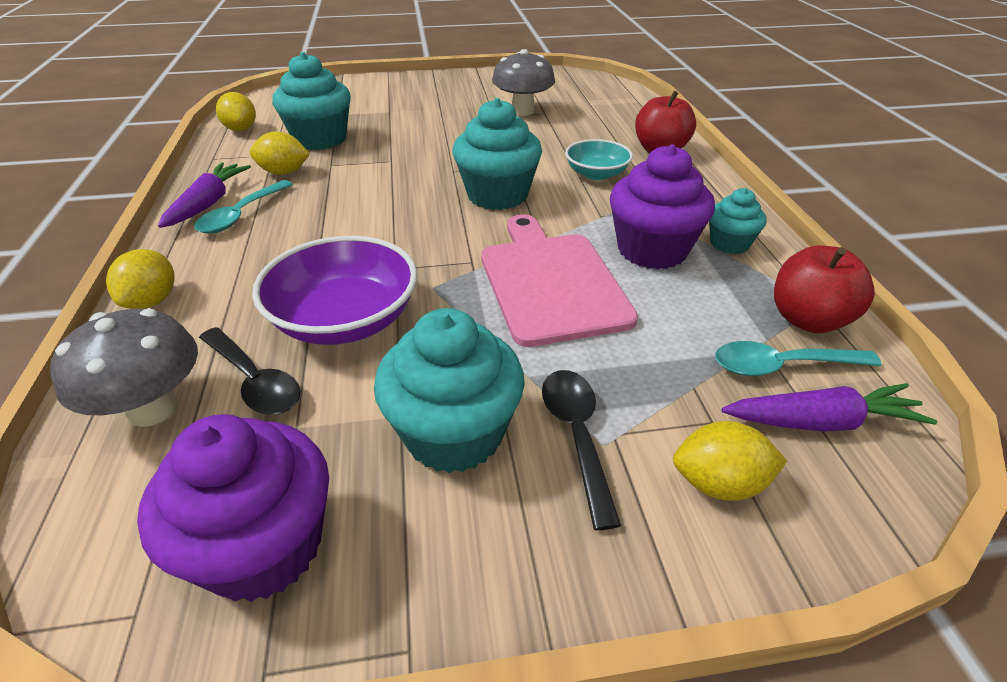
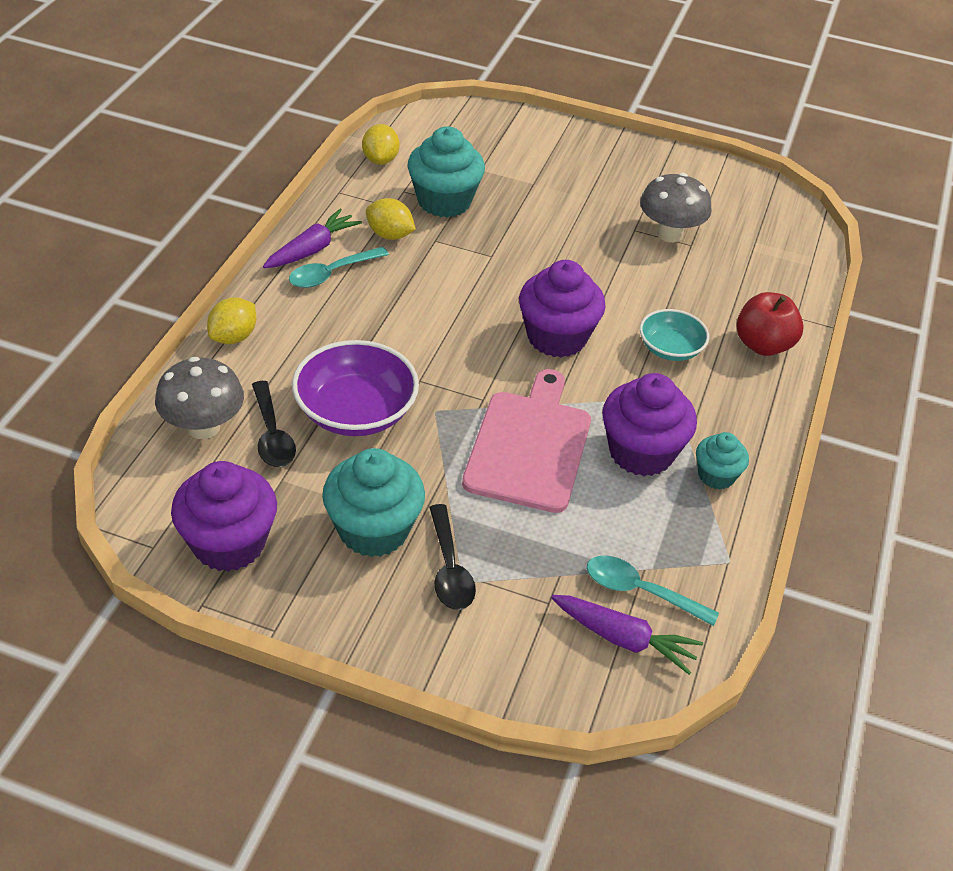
camera: 25 degrees right, 5 degrees up
turquoise cupcake [453,98,542,210] -> purple cupcake [519,260,605,358]
black spoon [542,370,621,530] -> black spoon turned 150 degrees clockwise [429,504,476,610]
yellow lemon [673,421,787,501] -> none
red apple [774,246,875,333] -> none

